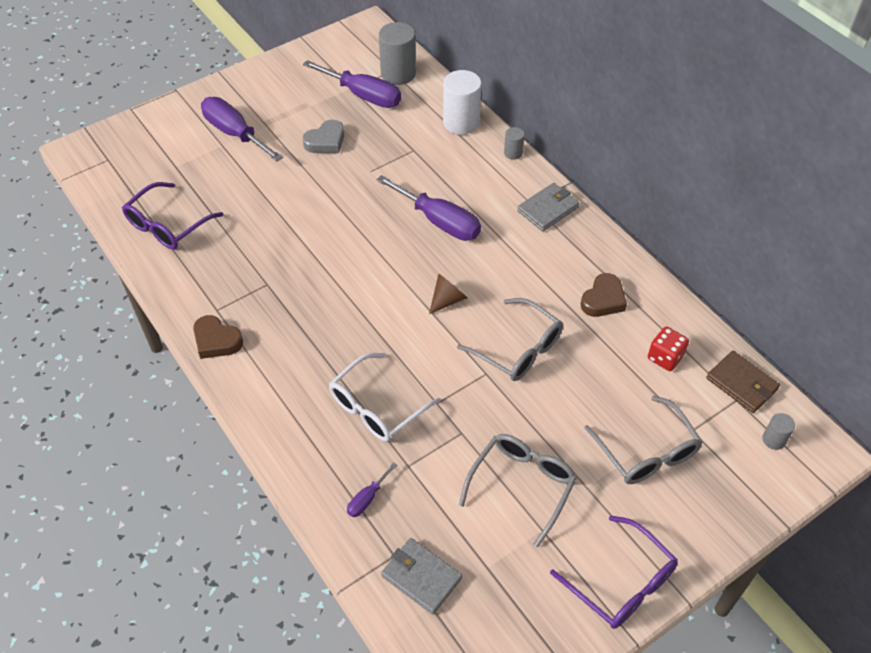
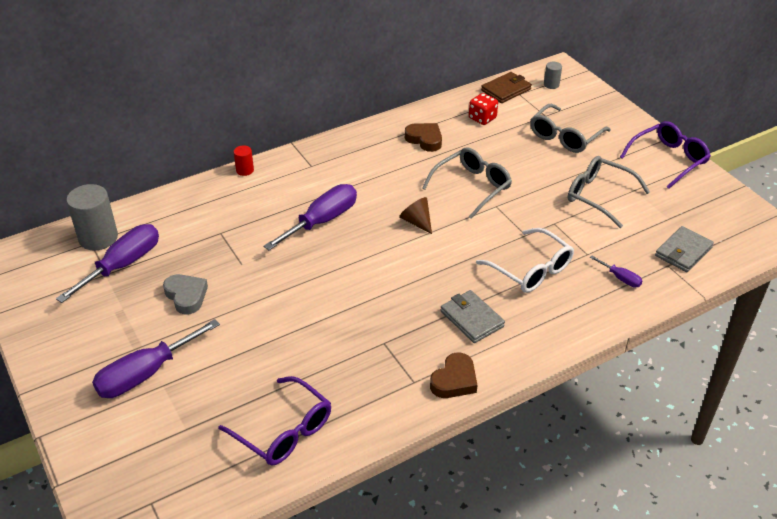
camera: 85 degrees left, 10 degrees down
white cylinder [443,70,481,135] -> none
grey cylinder [504,127,525,160] -> red cylinder [234,145,254,176]
grey wallet [517,183,579,231] -> grey wallet moved to [440,290,505,343]
grey glasses [584,396,702,484] -> grey glasses turned 150 degrees clockwise [530,104,611,153]

